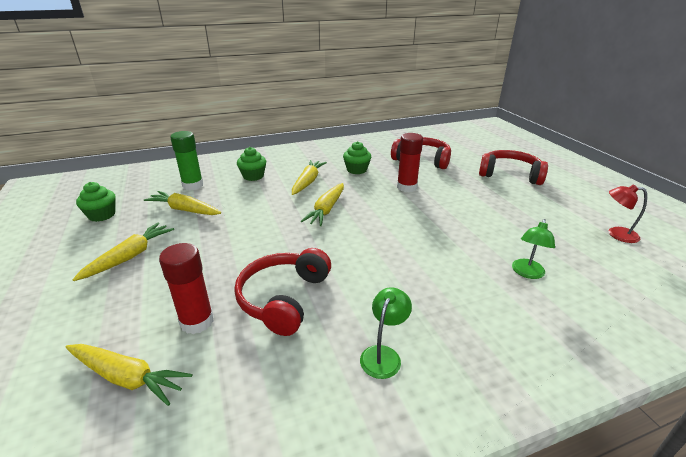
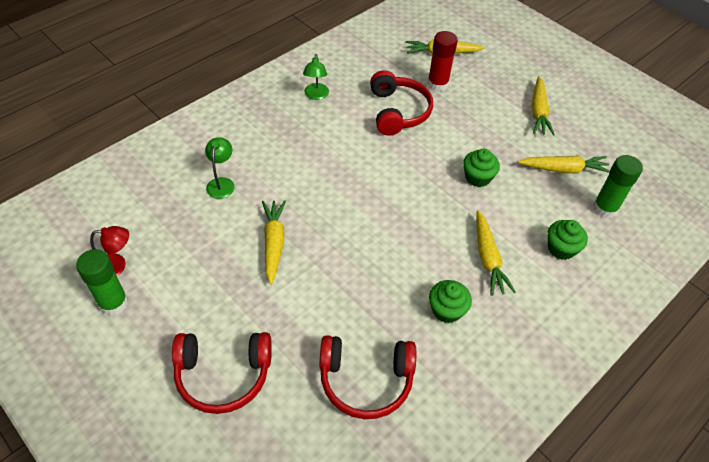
camera: 155 degrees right, 20 degrees up
green cupcake [76,182,116,222] -> green cupcake moved to [463,149,500,187]
yellow carrot [301,183,344,226] -> yellow carrot moved to [262,200,286,285]
red glue stick [397,133,423,192] -> none
none -> green glue stick [76,249,128,316]

